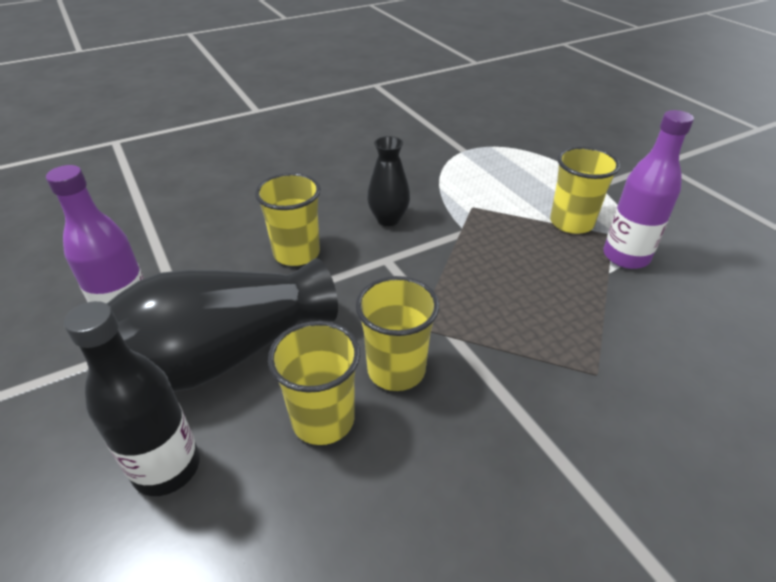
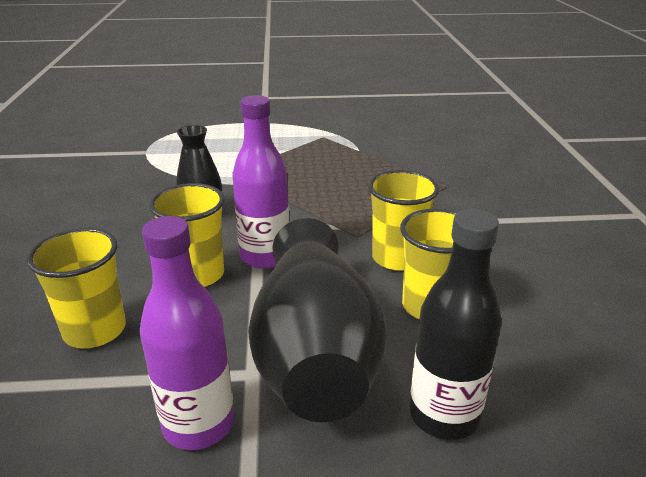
camera: 65 degrees left, 10 degrees down
yellow cup [550,146,620,234] -> yellow cup moved to [27,228,126,349]
purple bottle [603,110,694,269] -> purple bottle moved to [232,95,289,268]

